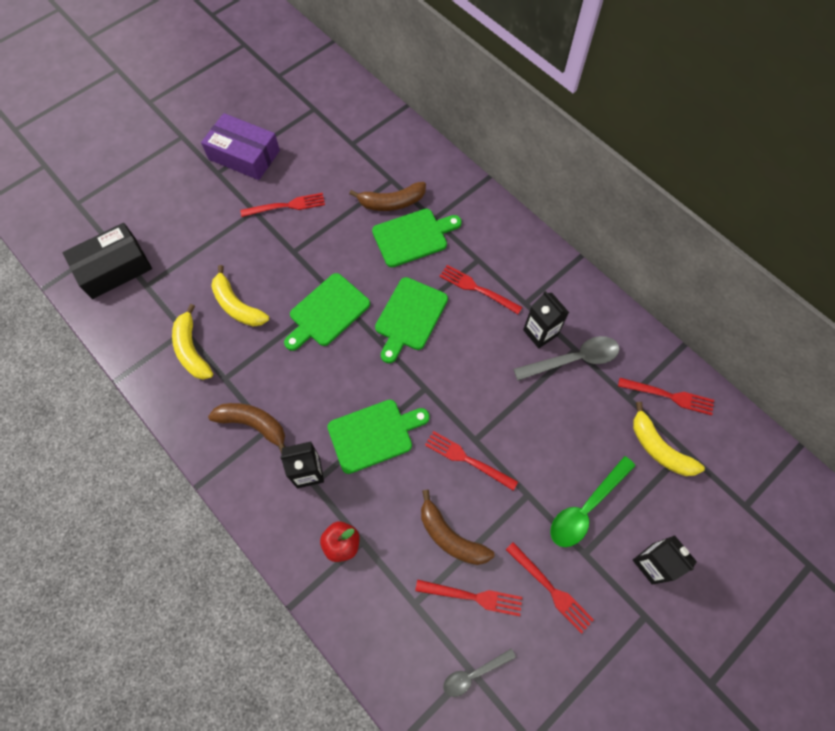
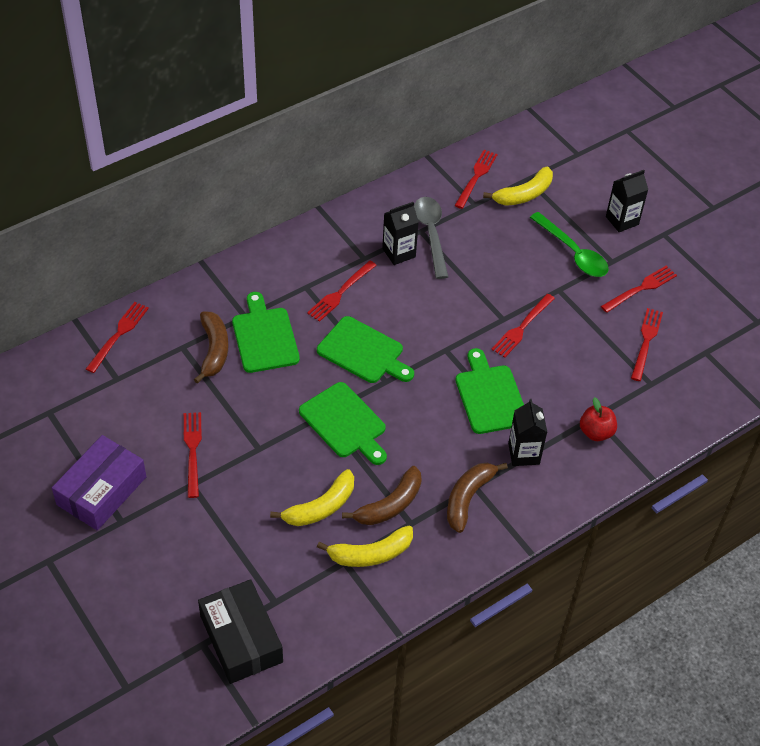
camera: 85 degrees left, 15 degrees down
brown banana [421,490,495,565] -> brown banana moved to [342,466,422,525]
grey spoon [443,648,516,697] -> none
none -> red fork [86,302,149,373]

